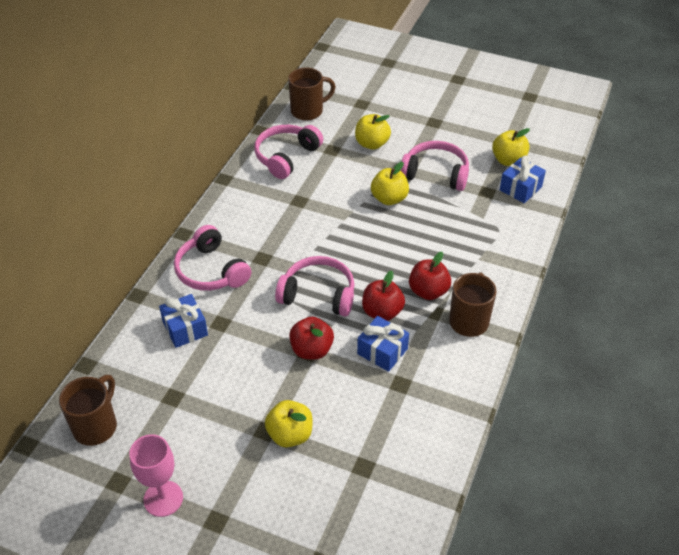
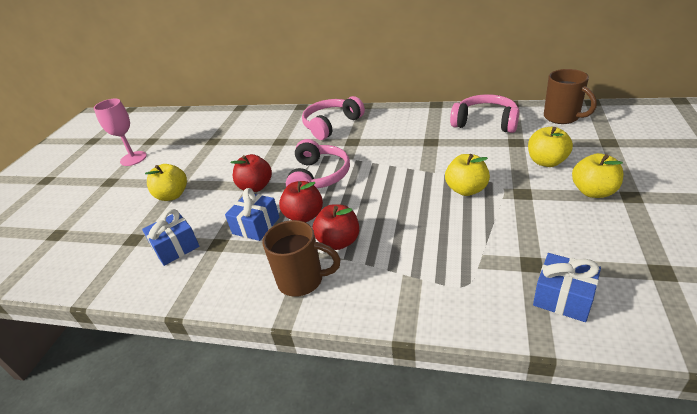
camera: 85 degrees right, 10 degrees down
brown mug [59,375,117,446] -> none
blue gift [159,294,208,348] -> blue gift moved to [142,209,199,266]
pink headphones [400,141,469,191] -> none
yellow apple [492,128,530,166] -> yellow apple moved to [572,153,624,198]

